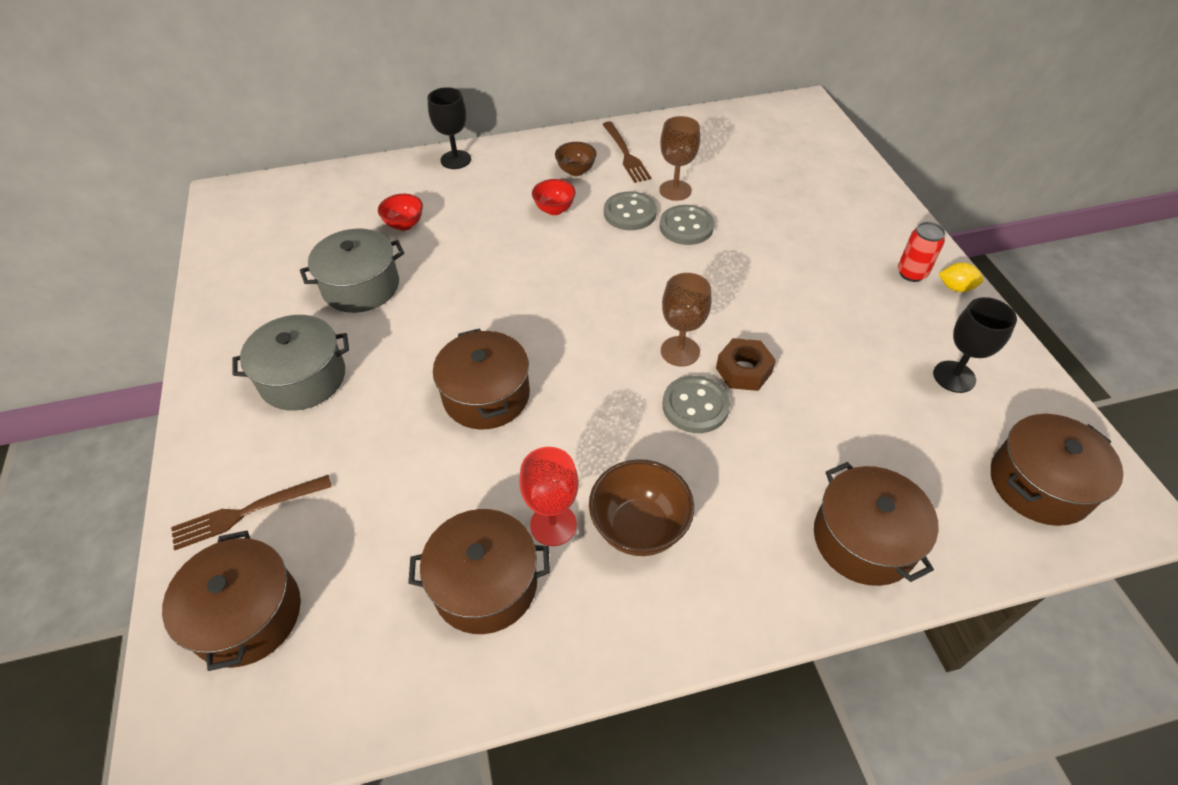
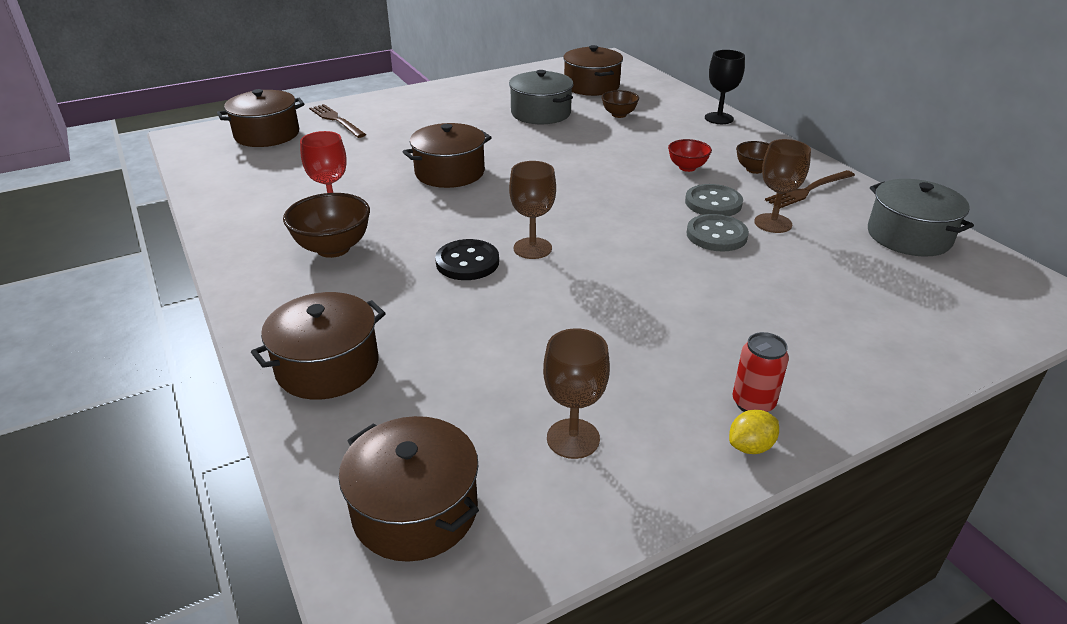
camera: 75 degrees right, 15 degrees down
grey pot [233,315,349,411] -> grey pot moved to [868,179,974,257]
red bowl [378,194,423,231] -> brown bowl [602,90,639,118]
brown pot [408,509,550,634] -> brown pot moved to [563,45,623,96]
grey button [663,375,730,433] -> black button [435,239,499,280]
brown nut [716,338,776,391] -> none
black goblet [933,297,1017,393] -> brown goblet [543,328,610,459]
yellow lemon [939,262,984,292] -> yellow lemon turned 60 degrees clockwise [729,410,779,454]

